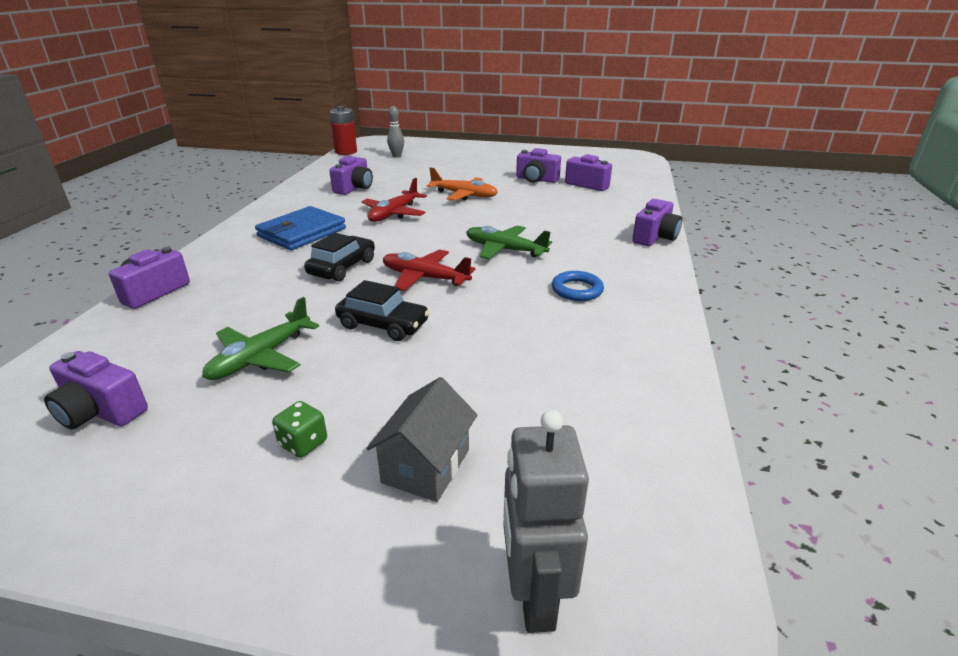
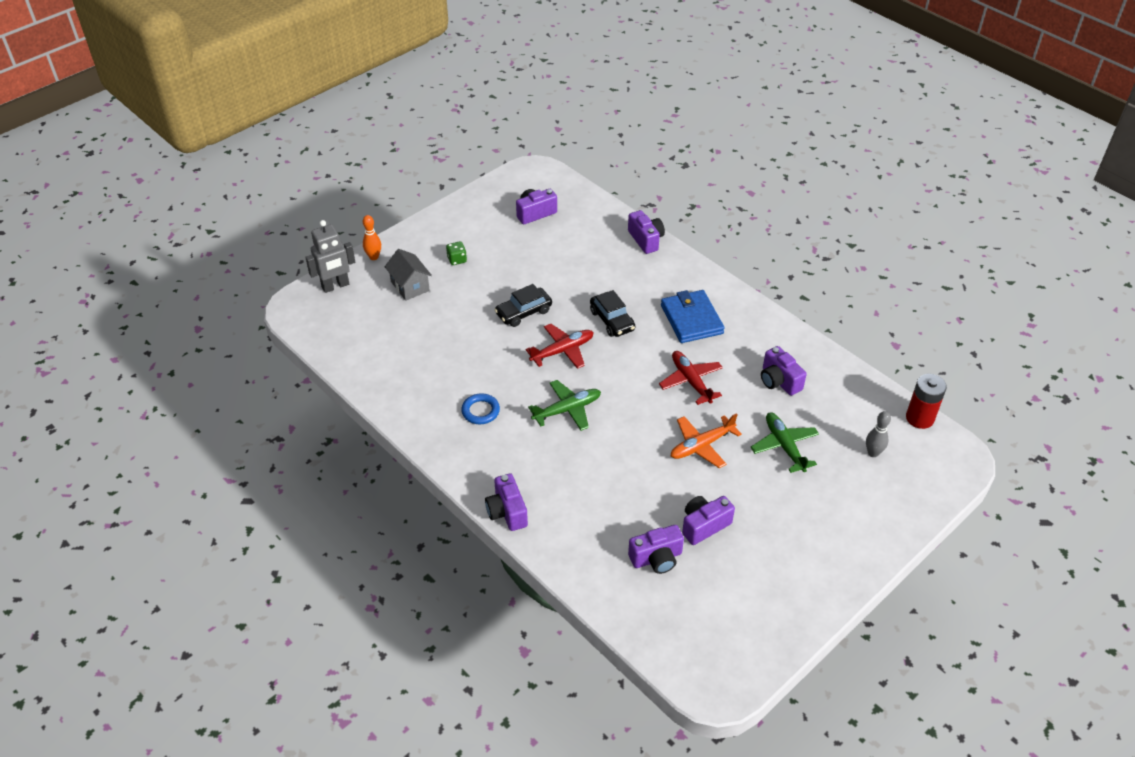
camera: 125 degrees right, 15 degrees up
green plane [202,297,319,380] -> green plane moved to [751,412,819,473]
grey robot [503,410,589,633] -> grey robot turned 120 degrees clockwise [305,220,355,293]
none -> orange bowling pin [363,215,381,260]

